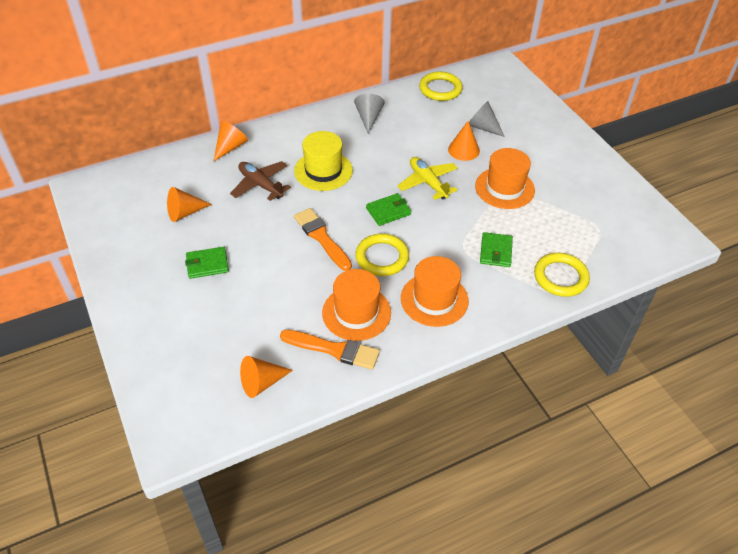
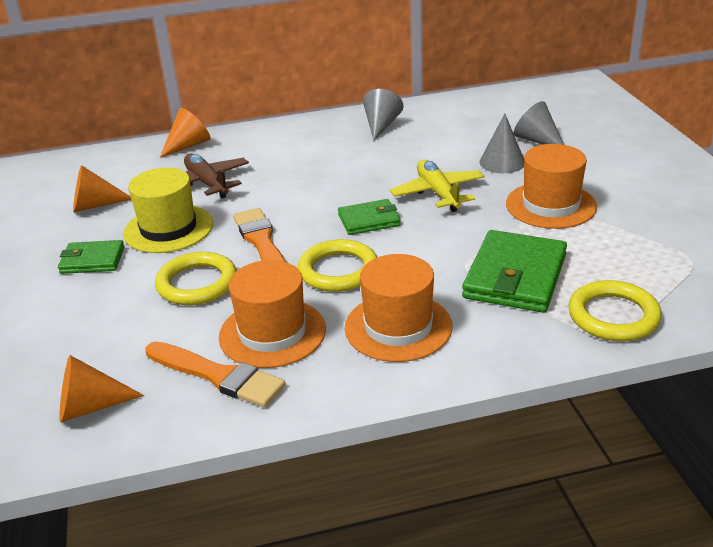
camera: 15 degrees right, 15 degrees down
yellow hat [294,131,353,191] -> yellow hat moved to [123,168,213,253]
yellow ring [419,72,463,101] -> yellow ring moved to [155,252,237,305]
orange cone [448,121,480,161] -> grey cone [479,114,524,173]
green wallet [480,232,513,267] -> green wallet [462,230,567,313], size x1.75

